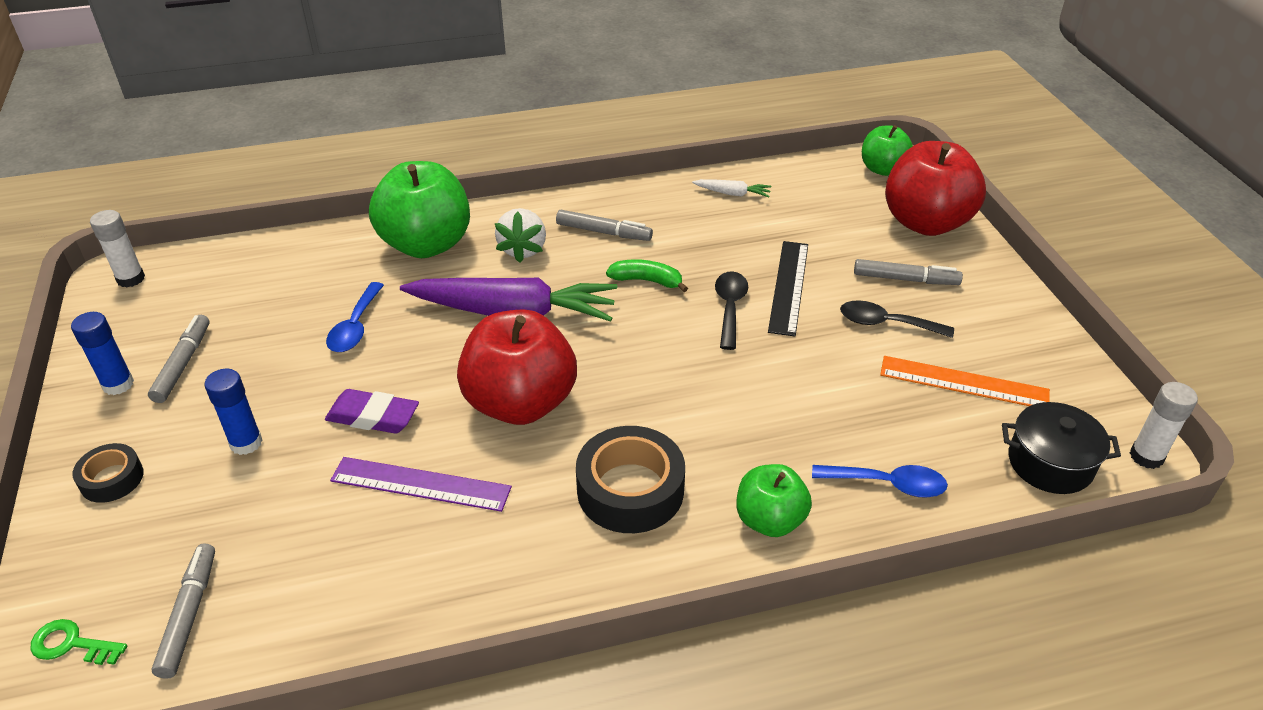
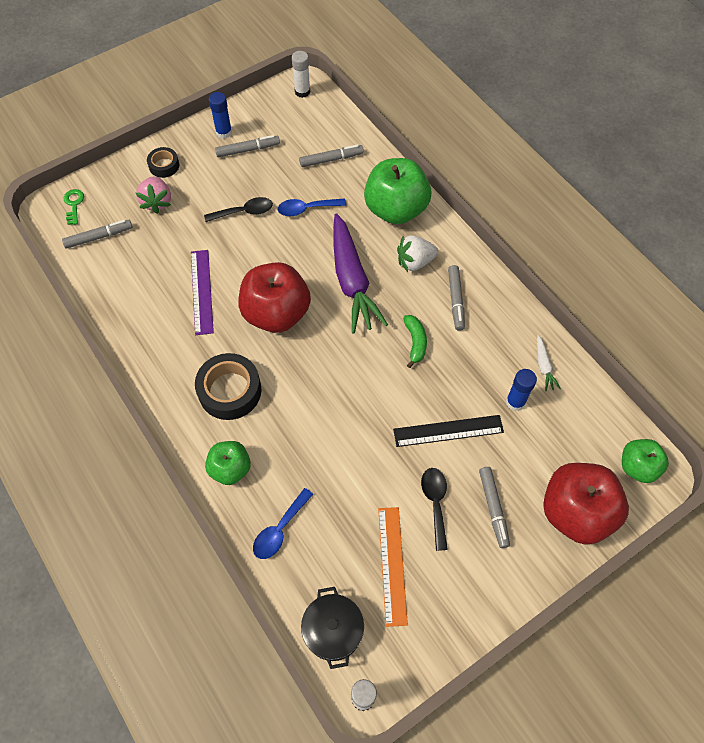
camera: 70 degrees right, 20 degrees up
blue glue stick [205,369,263,455] -> blue glue stick moved to [506,369,537,411]
purple eraser [325,389,419,433] -> none
black spoon [715,271,748,350] -> black spoon moved to [204,197,273,222]
blue spoon [812,465,948,498] -> blue spoon turned 45 degrees clockwise [253,488,313,559]
none -> pink strawberry [136,176,171,214]
none -> grey marker [299,145,364,167]

